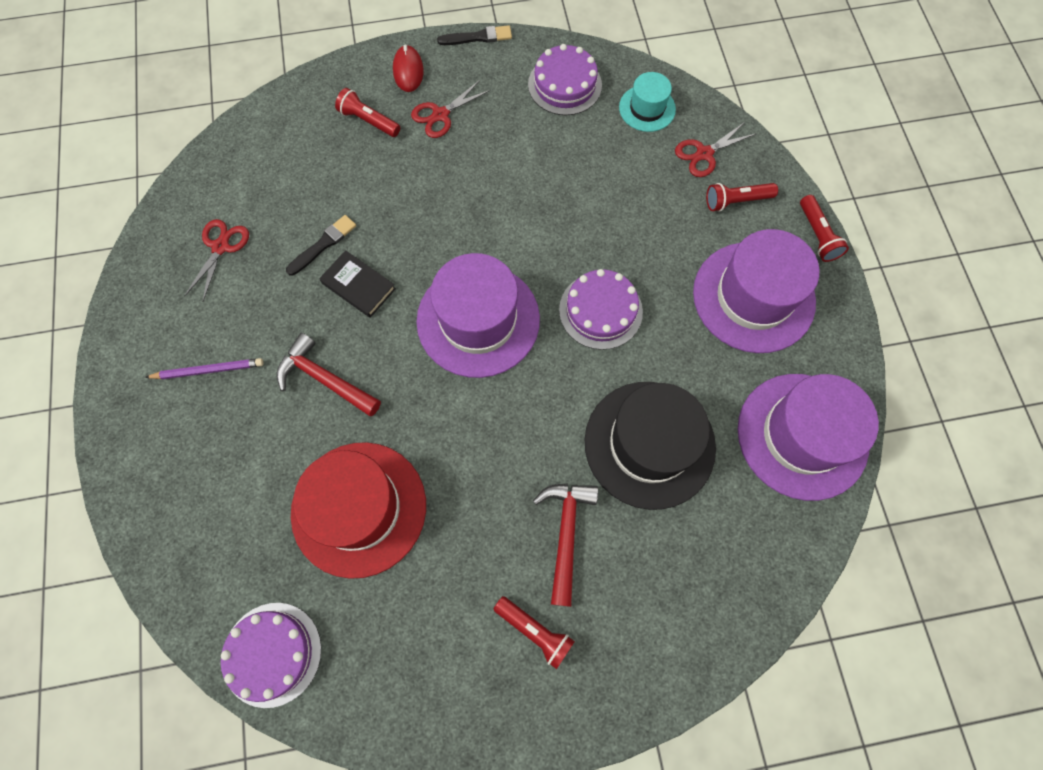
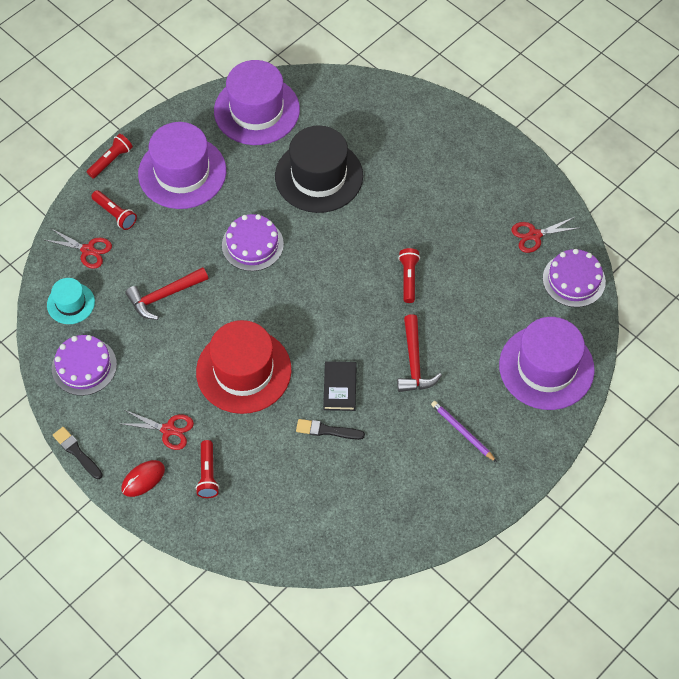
camera: 125 degrees left, 10 degrees down
red scissors [184,219,249,301] -> red scissors moved to [511,217,579,253]
red hat [291,442,426,579] -> red hat moved to [196,320,292,414]
purple hat [416,253,540,378] -> purple hat moved to [499,317,595,410]
red flashlight [494,596,575,669] -> red flashlight moved to [398,248,420,303]
red hammer [533,483,598,607] -> red hammer moved to [125,267,208,320]

